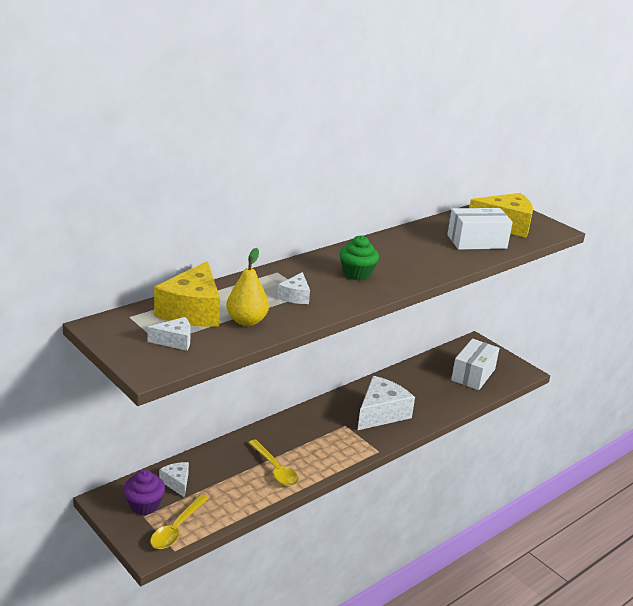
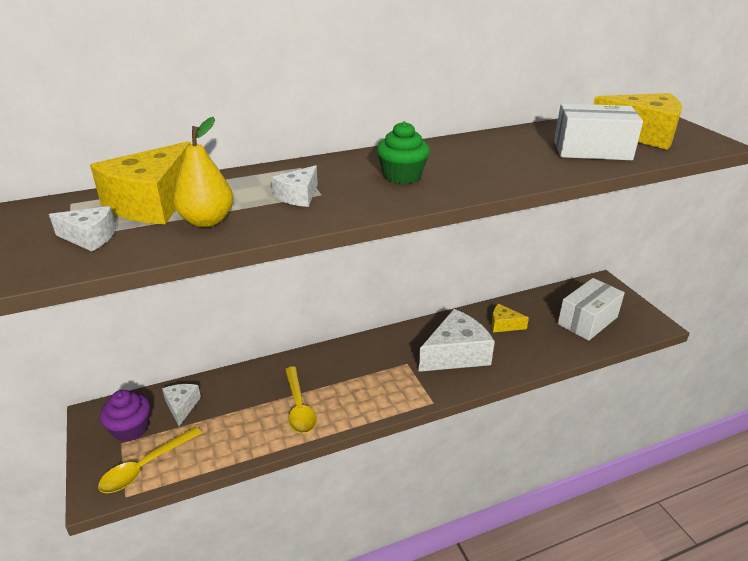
camera: 20 degrees right, 5 degrees up
none -> yellow cheese [491,304,529,332]

